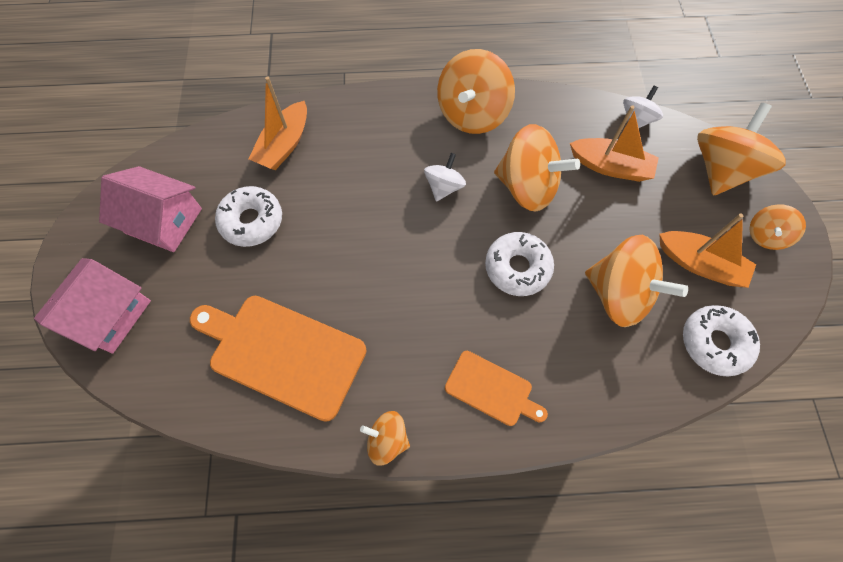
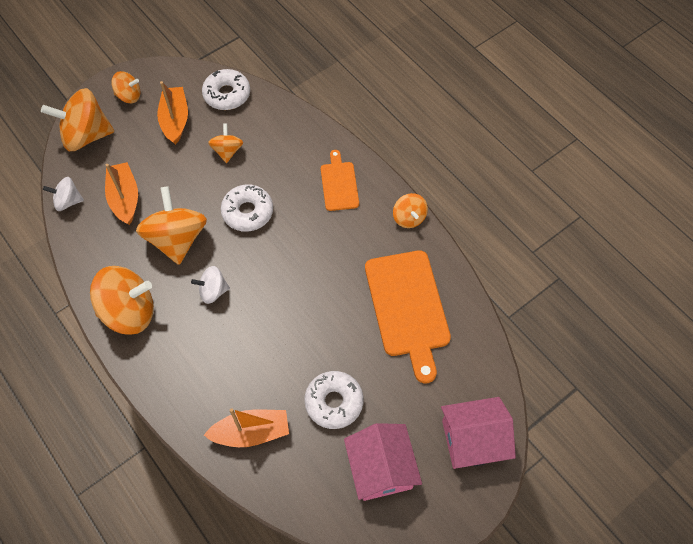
camera: 125 degrees left, 5 degrees down
orange spinning top [585,235,688,327] -> orange spinning top [208,123,243,163], size x0.54

